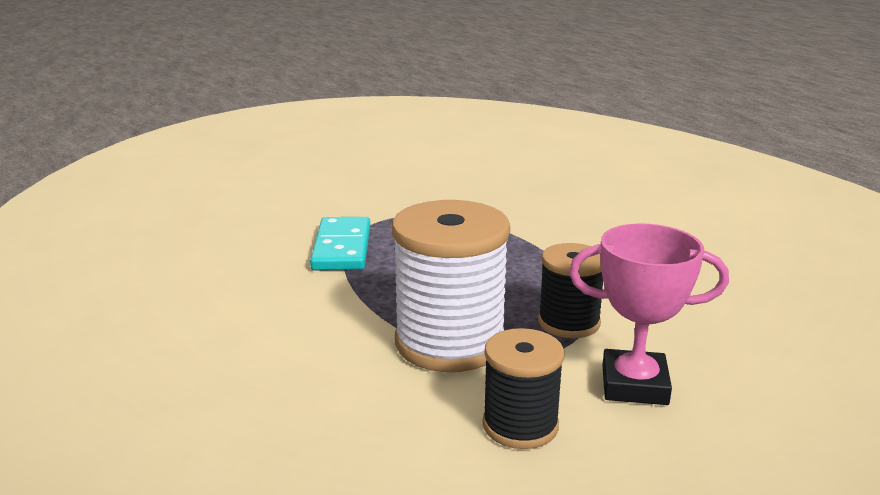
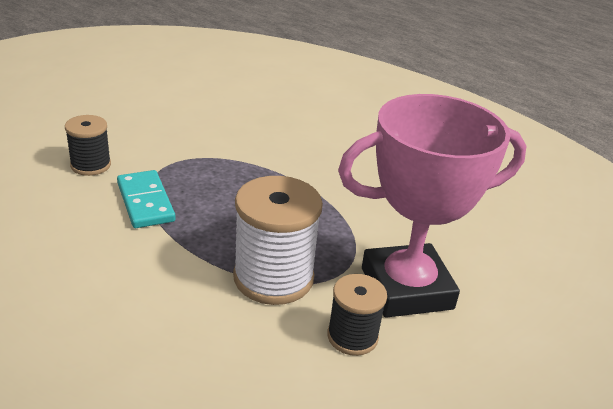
camera: 25 degrees left, 10 degrees up
black spool [538,243,603,338] -> black spool moved to [65,115,111,176]
pink trophy [569,224,729,405] -> pink trophy [338,94,527,318], size x1.80

